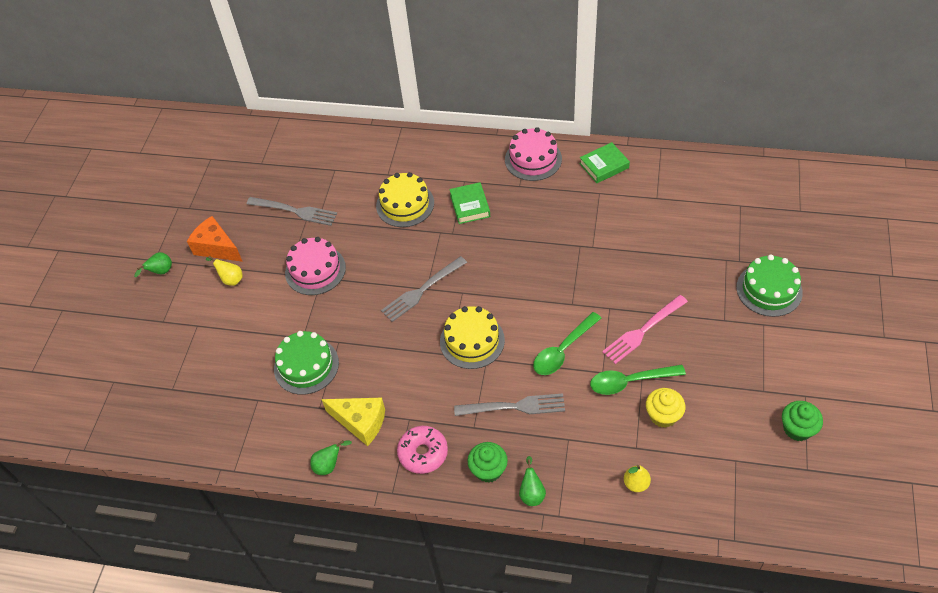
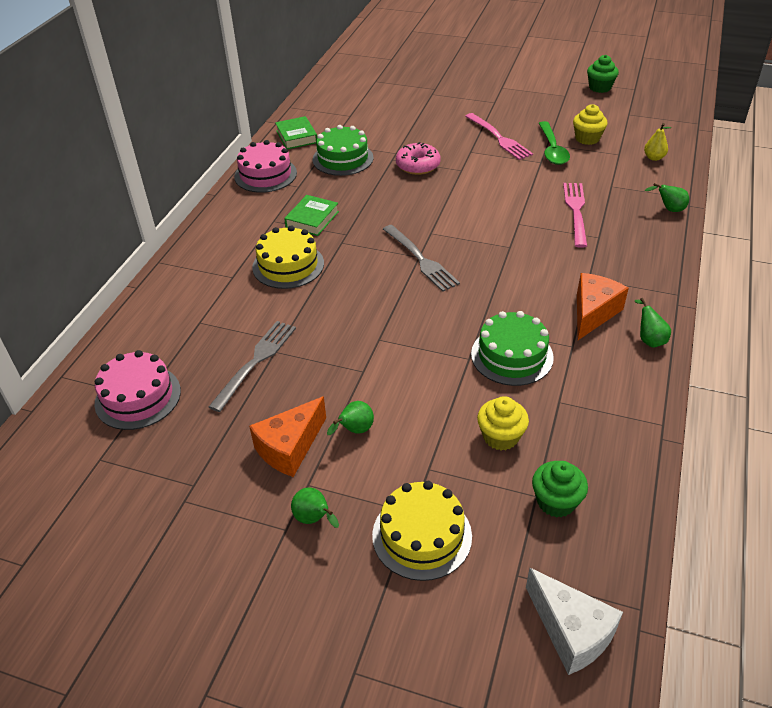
camera: 85 degrees left, 10 degrees down
yellow pear [206,256,243,286] -> green pear [327,401,374,435]
pink cake [285,237,346,295] -> pink cake moved to [95,350,181,430]
yellow cheese [321,398,385,446] -> orange cheese [577,273,629,340]
pink donut [397,426,448,474] -> pink donut moved to [396,142,441,175]
yellow cake [440,306,505,369] -> yellow cake moved to [372,481,472,581]
green book [449,182,490,224] -> green book turned 60 degrees counterclockwise [284,195,339,236]
grey fork [454,393,565,416] -> pink fork [563,183,587,248]
green cupcake [468,442,508,483] -> green cupcake moved to [532,461,588,518]
green spoon [533,312,601,375] -> none
green cake [736,255,803,317] -> green cake moved to [313,125,373,176]
none -> yellow cupcake [477,396,529,451]
none -> white cheese [526,568,623,675]

